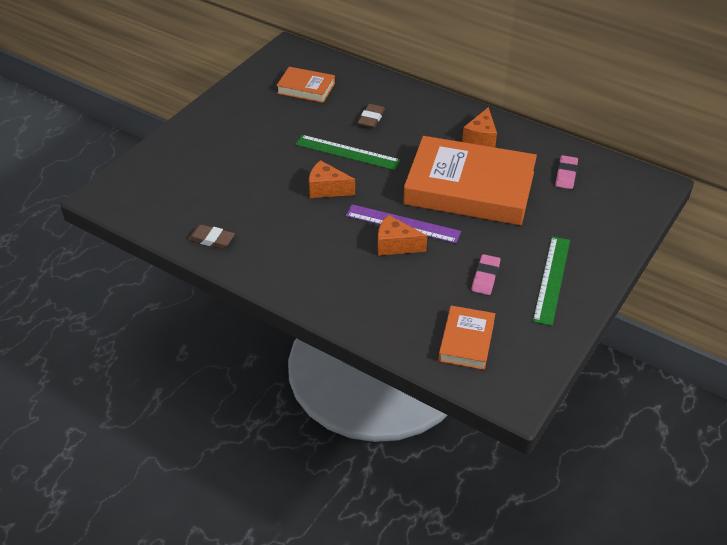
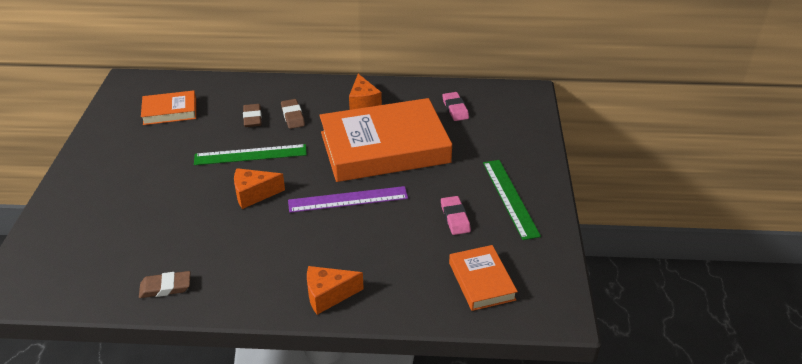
camera: 30 degrees left, 5 degrees down
orange cheese [378,215,427,256] -> orange cheese moved to [307,266,364,315]
none -> brown eraser [281,99,305,129]

